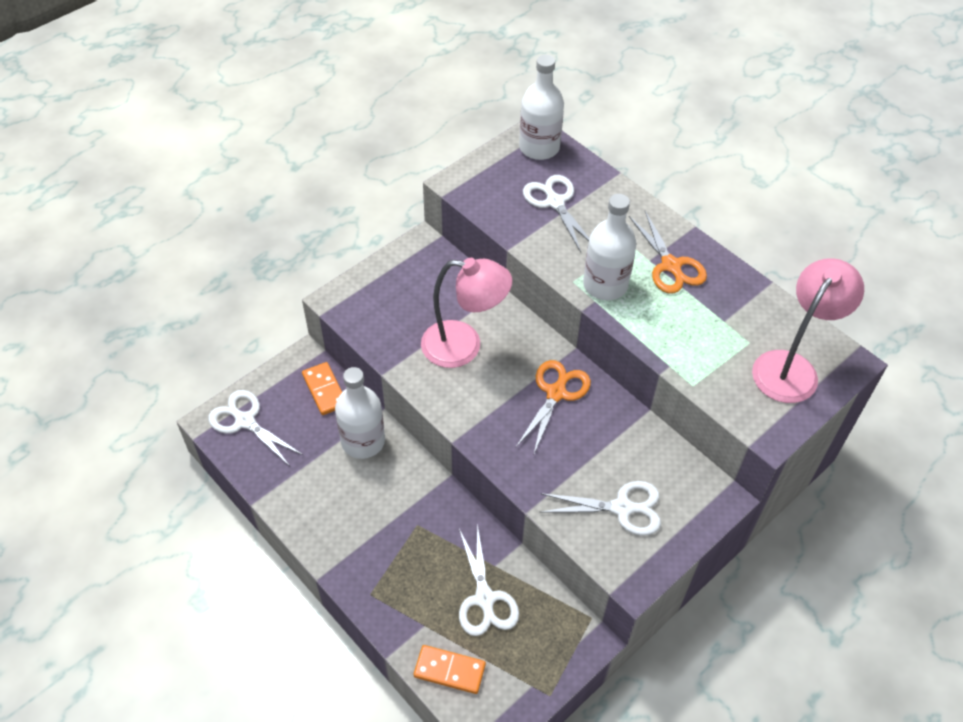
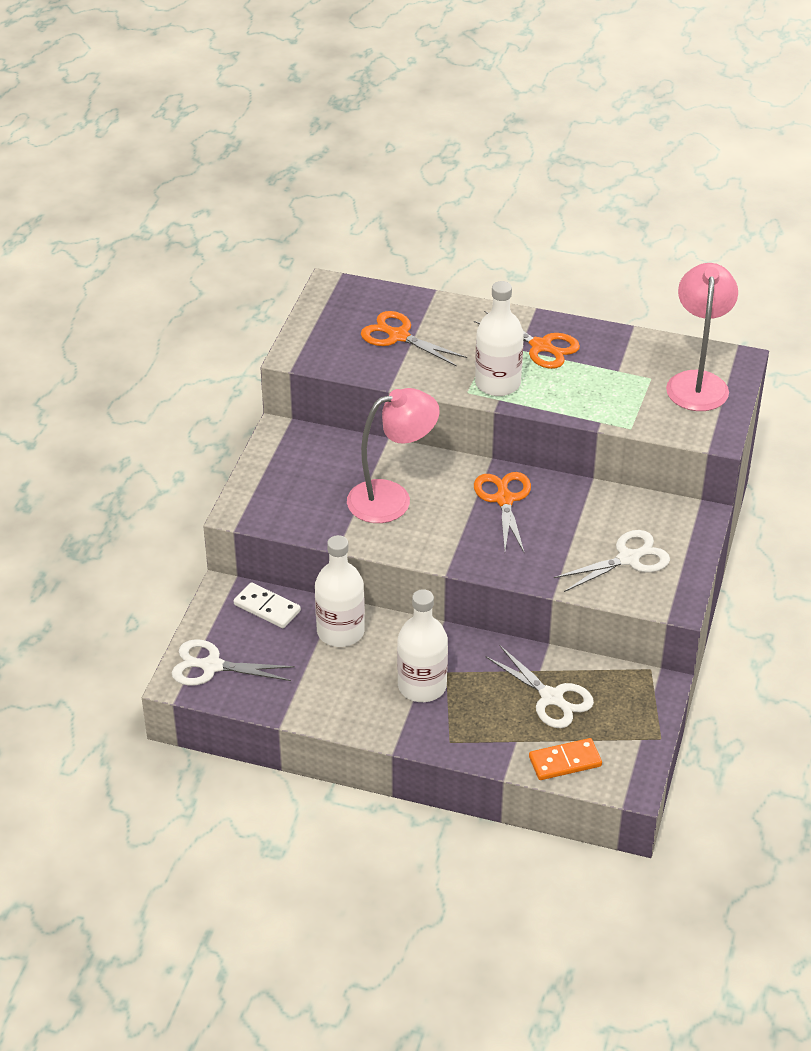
camera: 30 degrees left, 10 degrees down
orange domino [302,362,342,415] -> white domino [234,582,301,628]
white bottle [519,55,564,160] -> white bottle moved to [397,589,448,702]
white scissors [523,175,589,252] -> orange scissors [361,311,467,367]

